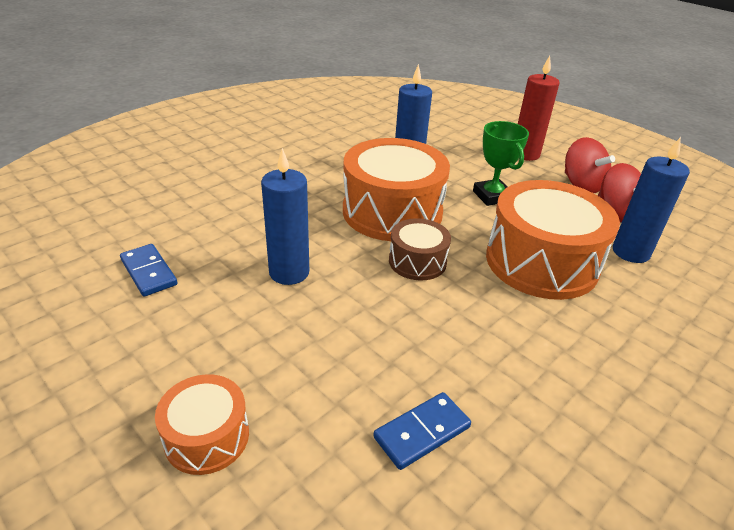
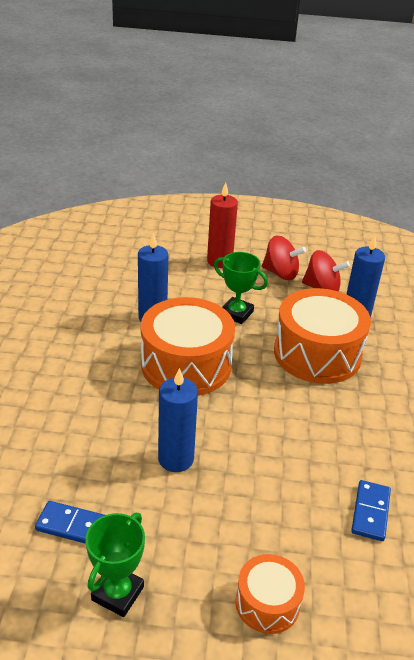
camera: 40 degrees left, 0 degrees up
brown drum [389,218,451,281] -> none
none -> green trophy [85,513,145,617]

